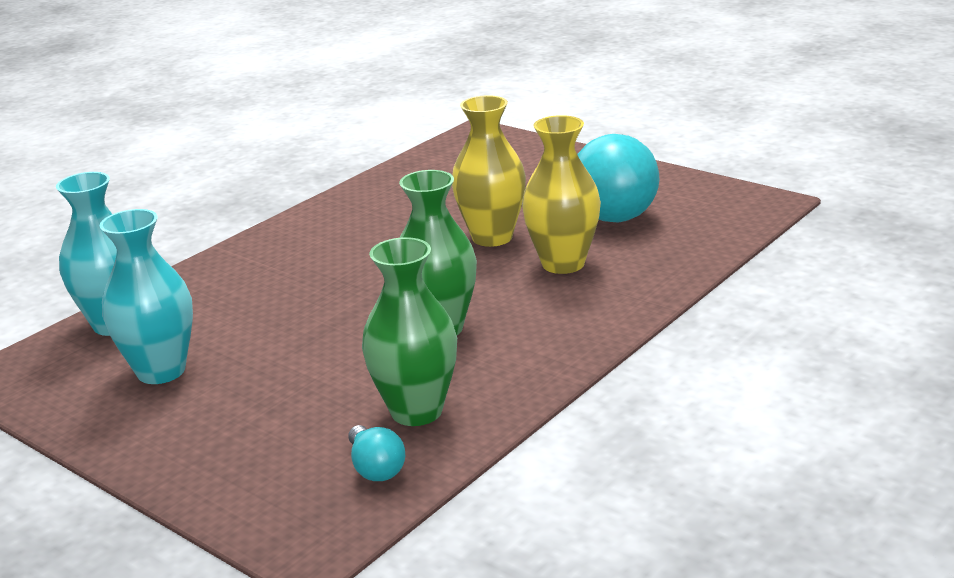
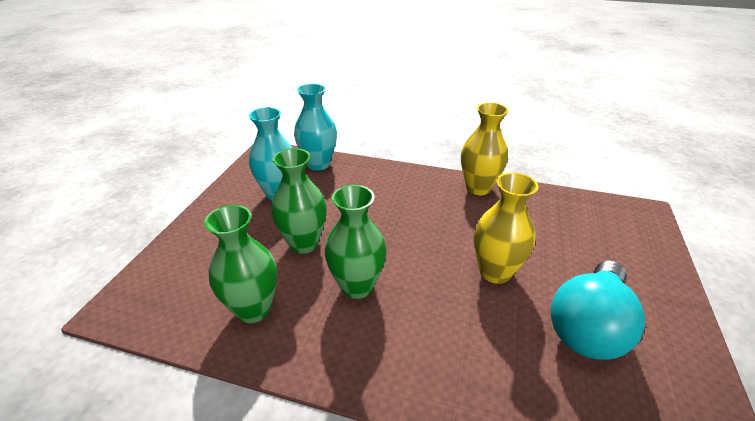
camera: 65 degrees right, 10 degrees up
turquoise light bulb [348,425,405,481] -> none
yellow vase [522,115,601,274] -> yellow vase moved to [461,103,509,195]
none -> green vase [271,148,327,254]

